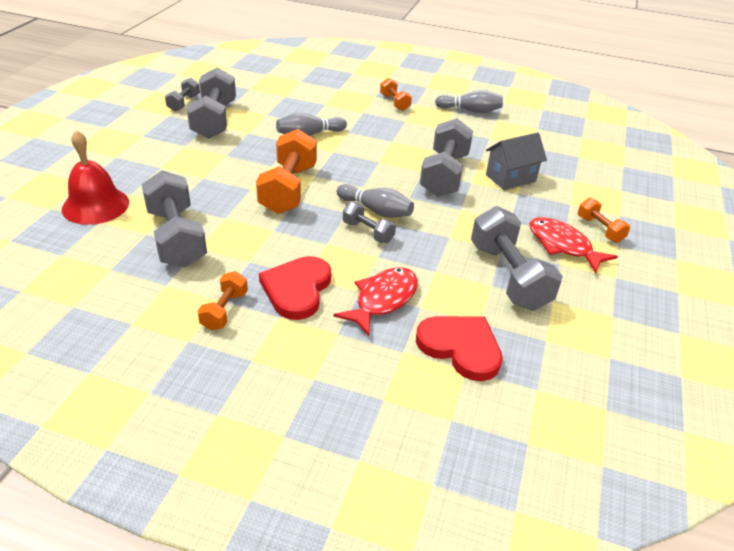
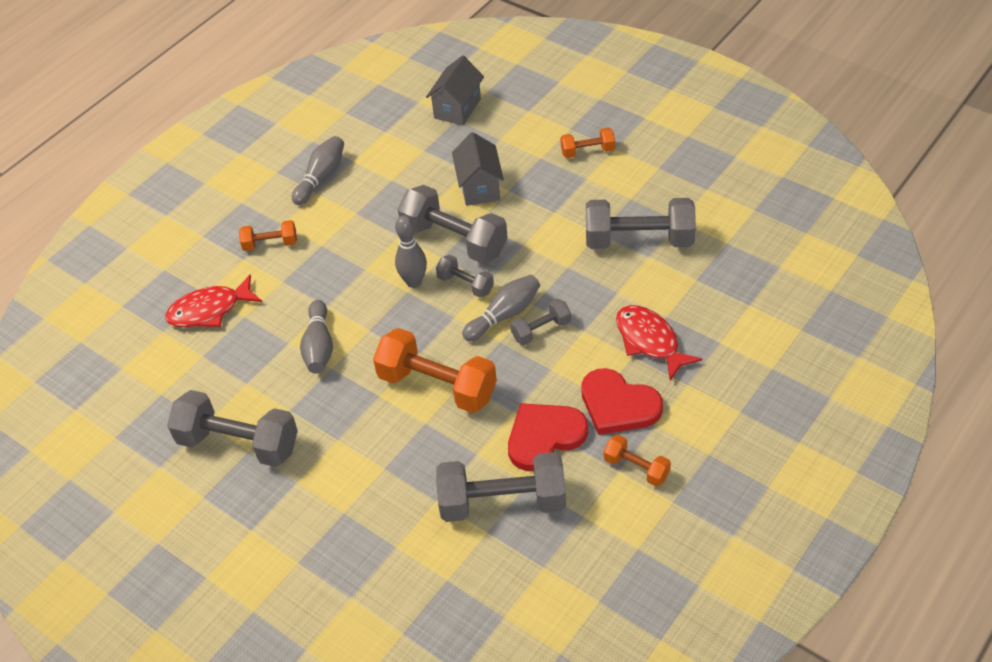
camera: 65 degrees left, 10 degrees up
red bell [62,130,129,225] -> none
grey dumbbell [165,78,200,111] -> grey dumbbell moved to [436,255,494,298]
red heart [416,316,503,381] -> red heart moved to [508,403,588,471]
red fish [530,217,618,273] -> red fish moved to [165,274,262,327]
none -> grey bowling pin [395,215,427,288]
none -> grey house [426,55,484,126]

